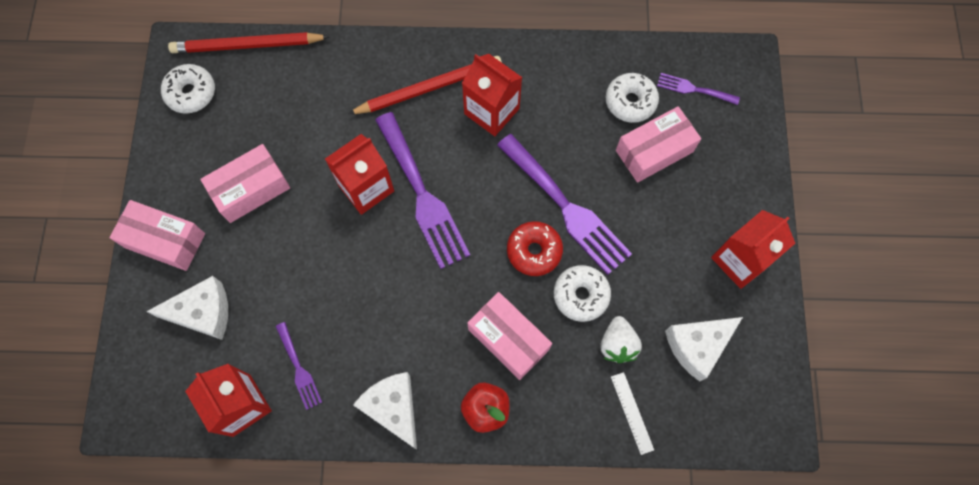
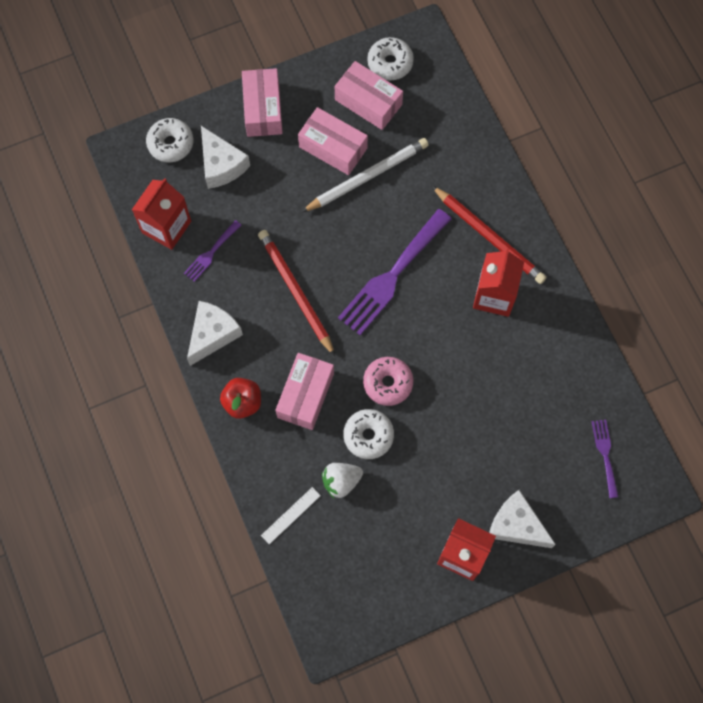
camera: 65 degrees right, 0 degrees up
red pencil [168,32,330,53] -> red pencil moved to [258,230,335,356]
red carton [325,134,394,215] -> none
purple fork [497,134,632,275] -> none
red donut [507,221,563,276] -> pink donut [363,357,413,406]
white donut [606,73,659,123] -> white donut moved to [146,118,193,162]
pink box [616,106,701,183] -> pink box moved to [335,61,403,130]
white cheese [665,317,743,381] -> white cheese moved to [489,490,556,548]
none -> white pencil [302,138,429,212]

